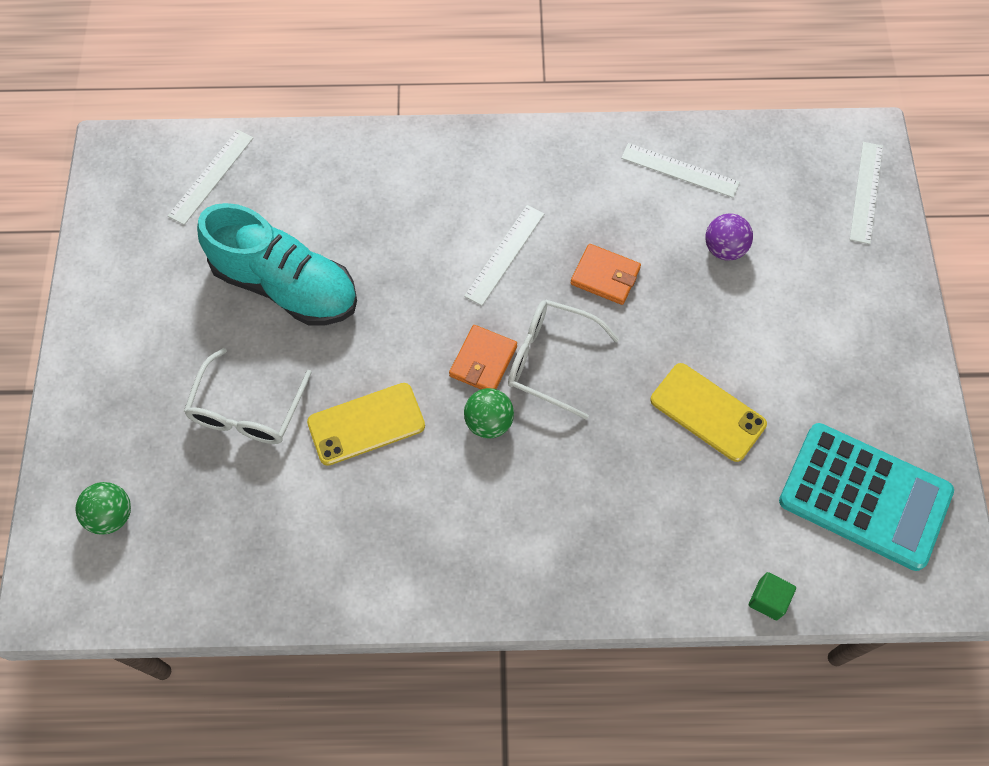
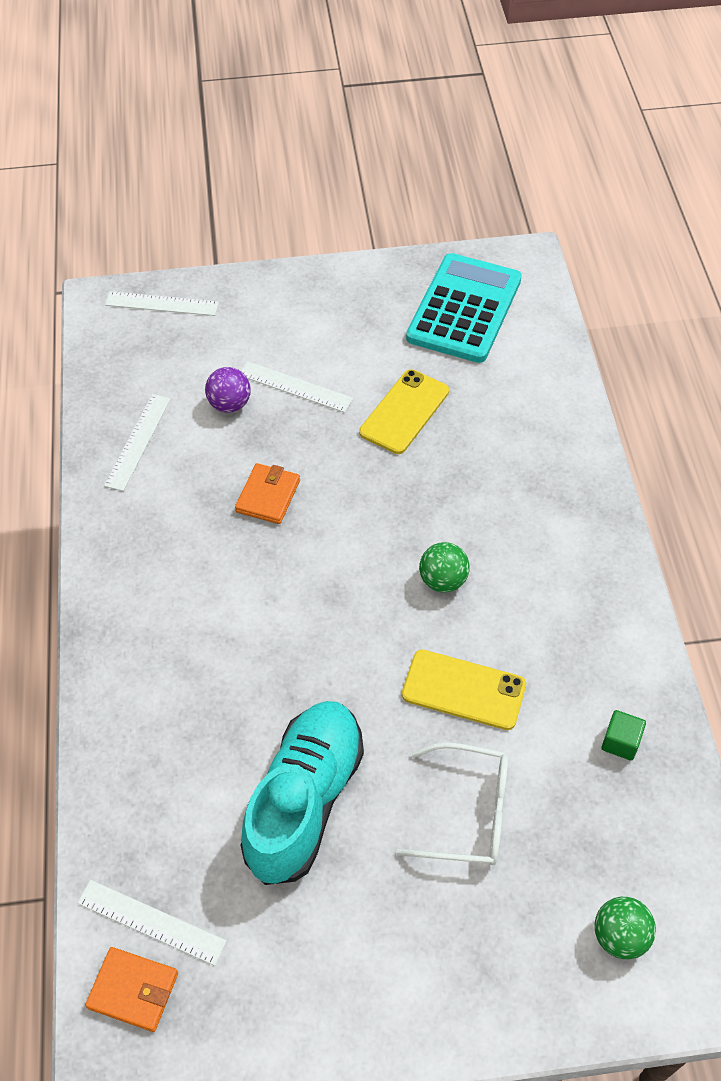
camera: 95 degrees left, 10 degrees down
yellow phone [307,383,425,466] -> yellow phone turned 45 degrees counterclockwise [402,650,526,730]
orange wallet [449,325,517,389] -> orange wallet moved to [85,947,178,1032]
white ruler [464,205,544,306] -> white ruler moved to [241,361,353,413]
white glasses [508,300,619,419] -> none
green cube [749,572,796,620] -> green cube moved to [601,710,646,761]

